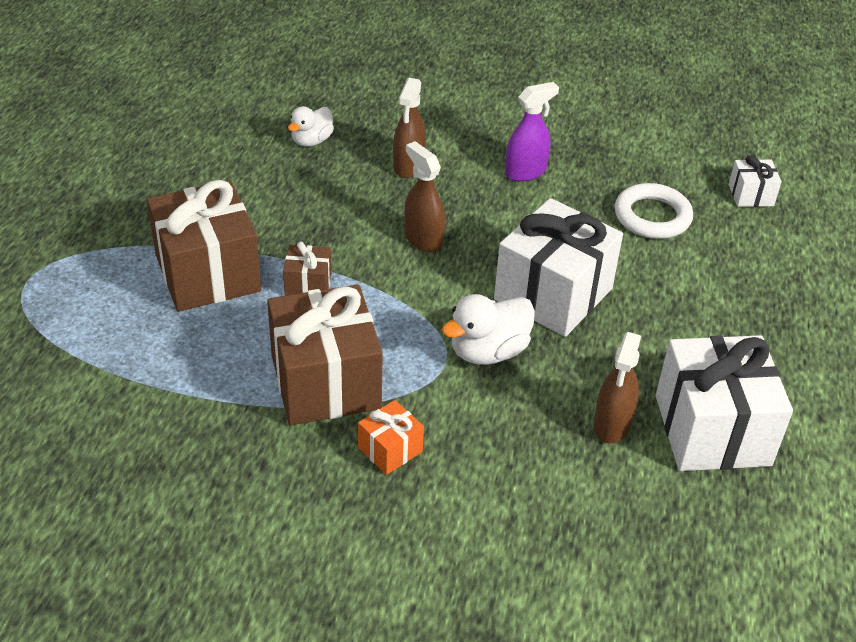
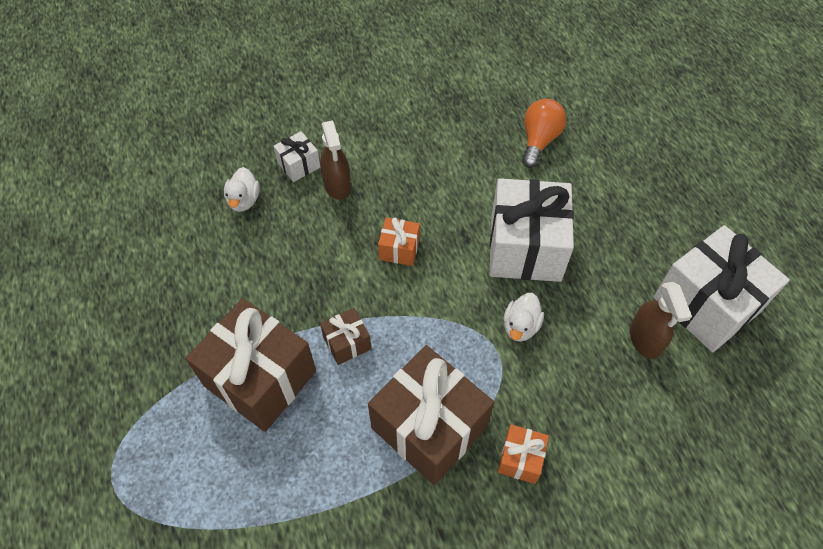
camera: 30 degrees left, 15 degrees up
brown spray bottle [404,141,445,252] -> orange gift [378,217,420,266]
white duck [442,294,535,365] -> white duck [504,293,544,342], size x0.66
purple spray bottle [505,82,559,181] -> none
white ring [615,183,693,239] -> orange light bulb [522,99,566,168]
white gift [729,155,782,207] -> white gift moved to [273,131,320,182]

